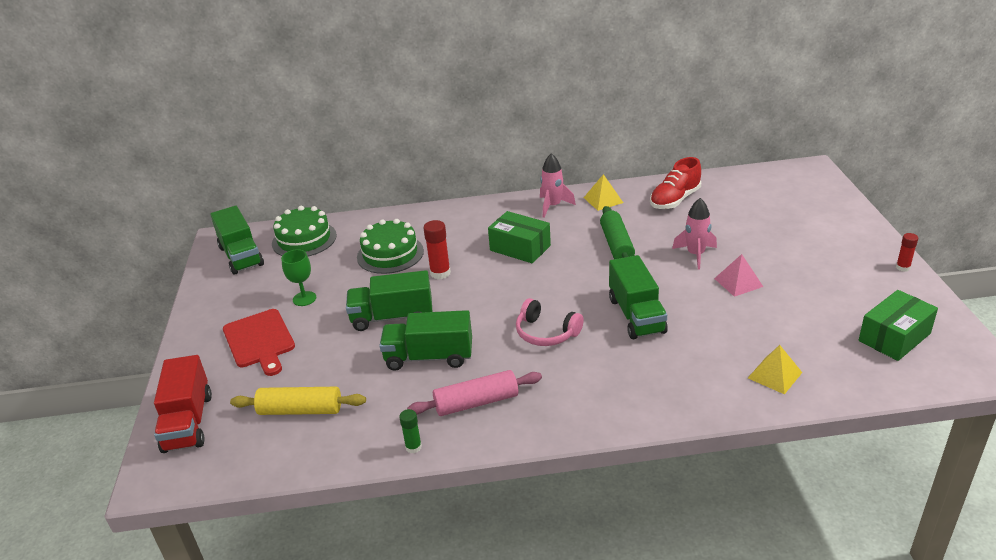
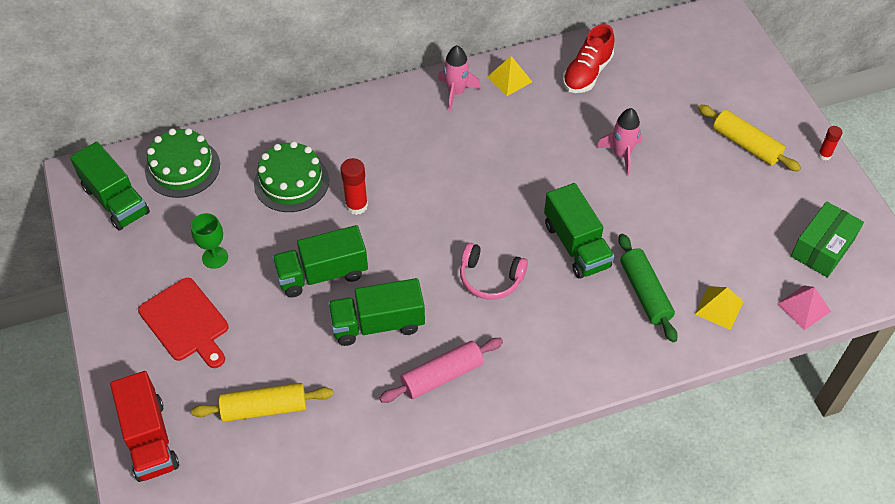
camera: 15 degrees left, 20 degrees up
green glue stick [399,409,422,453] -> none
green box [488,211,551,263] -> none
green rolling pin [600,206,635,259] -> green rolling pin moved to [618,234,678,342]
pink pyramid [714,254,763,297] -> pink pyramid moved to [777,286,831,330]
none -> yellow rolling pin [698,105,801,172]

